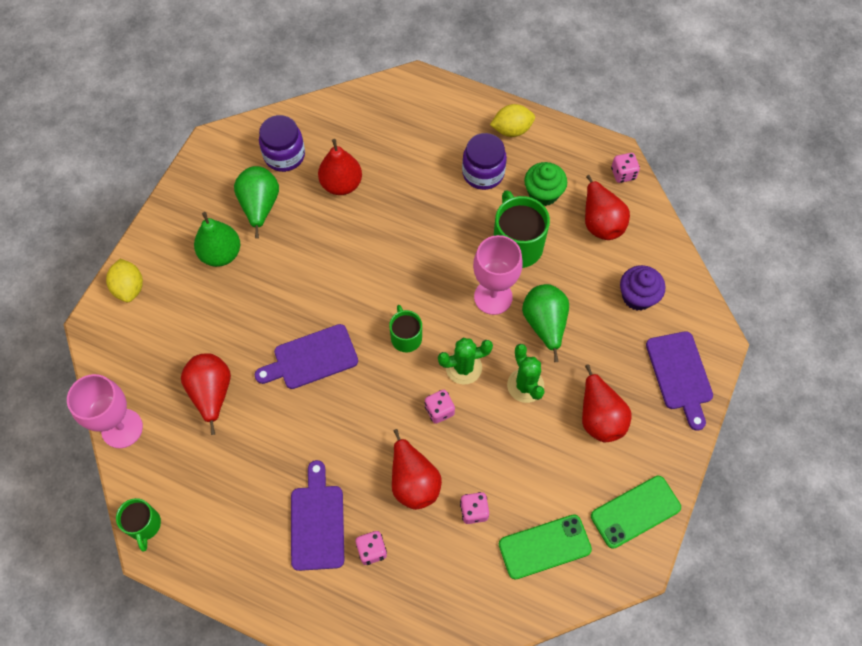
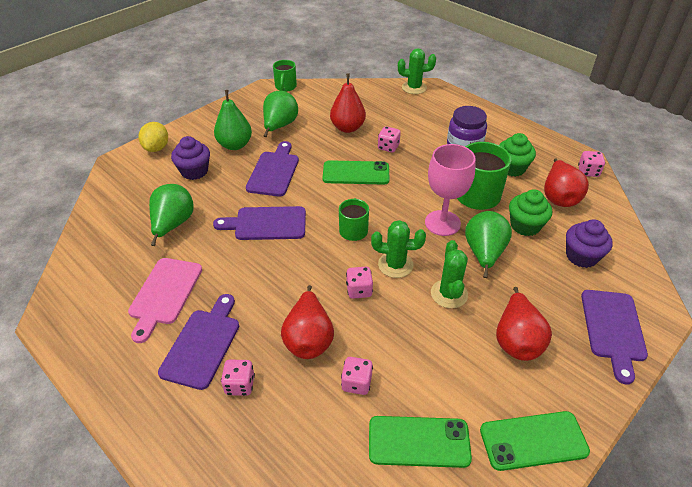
camera: 20 degrees right, 20 degrees down
pink goblet [67,374,143,448] -> none
green mug [116,498,161,551] -> green mug moved to [273,60,297,92]
red pear [181,353,231,435] -> green pear [149,184,194,246]
purple jar [259,115,305,172] -> none
yellow lemon [490,104,535,137] -> none
none -> pink cutting board [128,258,202,343]
none -> purple cupcake [171,136,210,180]
none -> purple cutting board [246,141,299,197]
none -> green phone [322,160,389,185]
none -> pink dice [378,126,401,153]
none -> green cactus [398,48,436,94]
none -> green cupcake [509,189,552,236]

